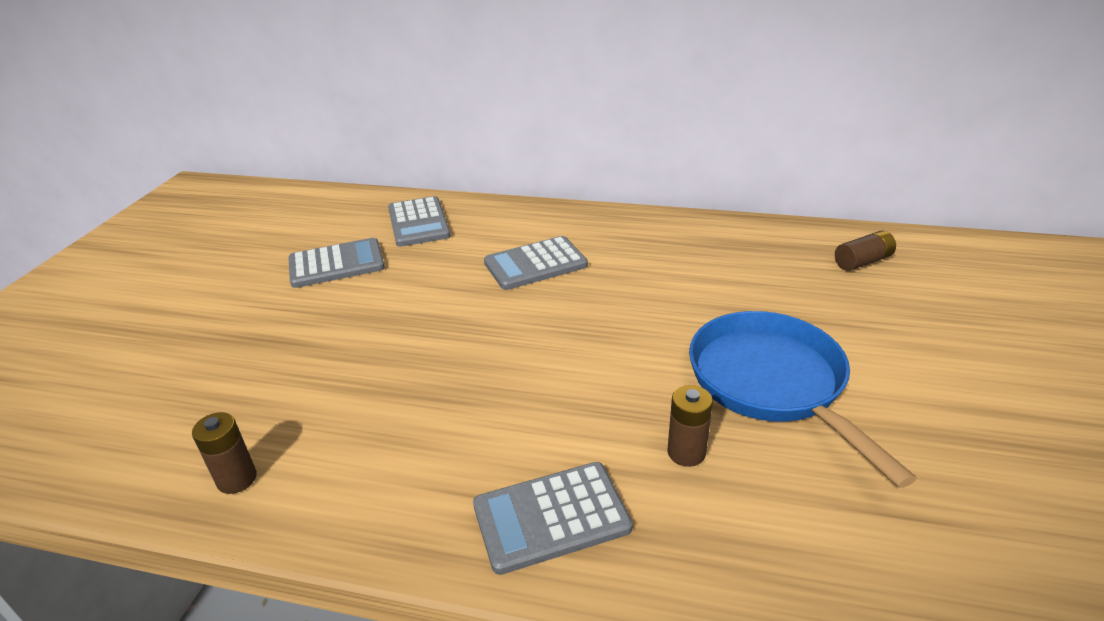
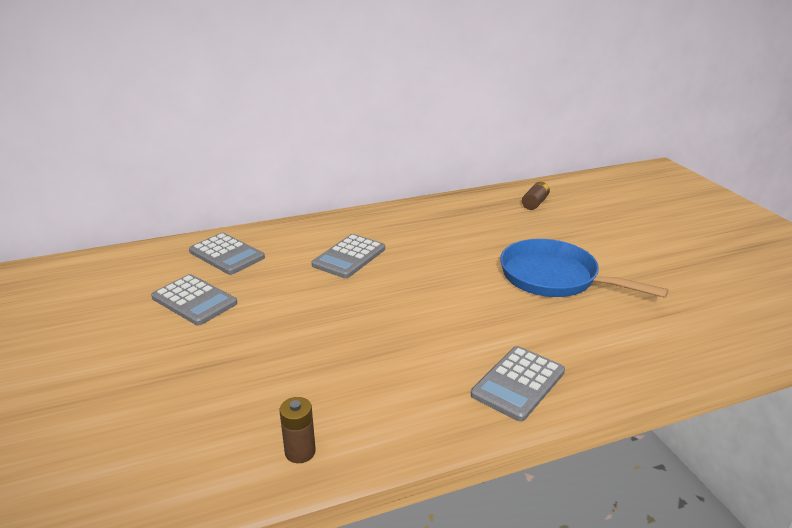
camera: 35 degrees left, 5 degrees down
grey calculator [288,238,385,288] -> grey calculator turned 90 degrees clockwise [151,274,237,326]
brown battery [668,385,713,467] -> none

